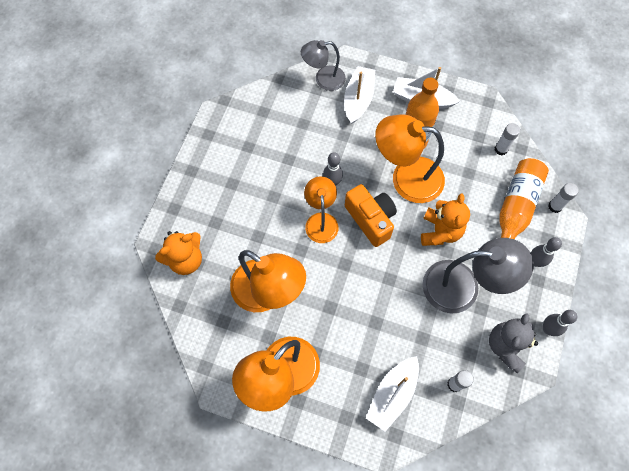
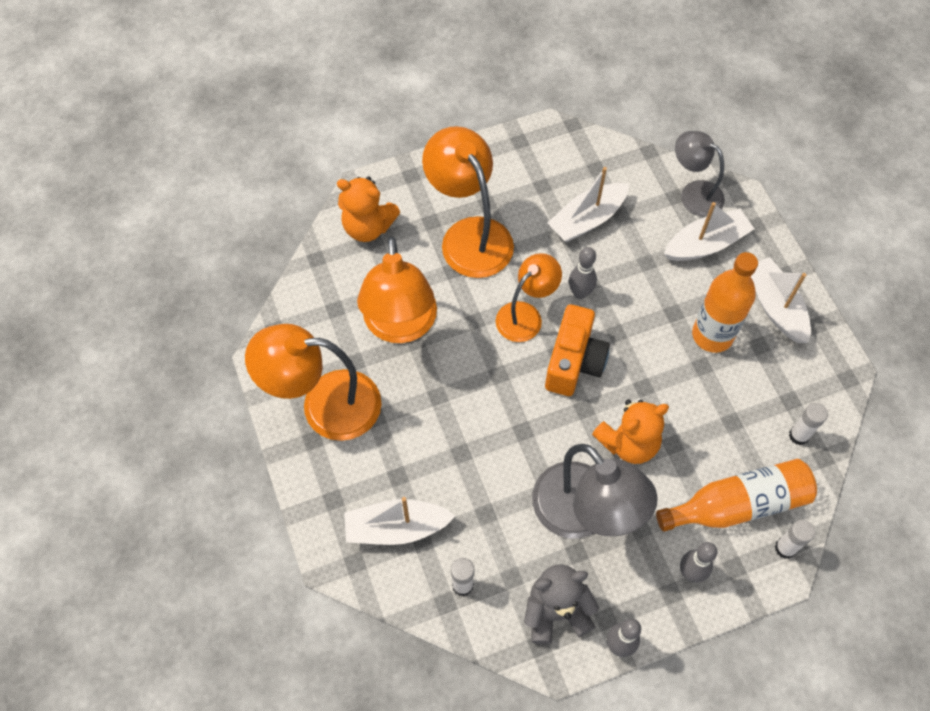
camera: 50 degrees right, 5 degrees down
orange lamp [375,114,445,203] -> orange lamp moved to [422,126,514,278]
none -> white boat [547,167,629,242]

